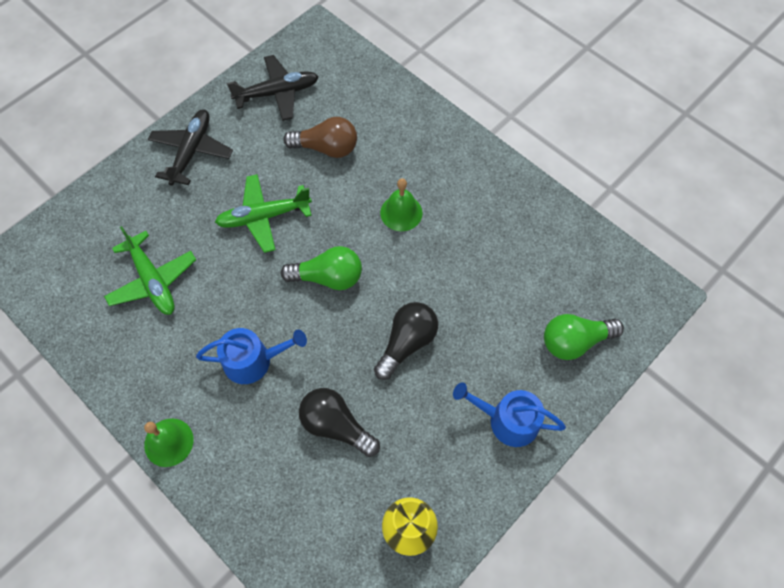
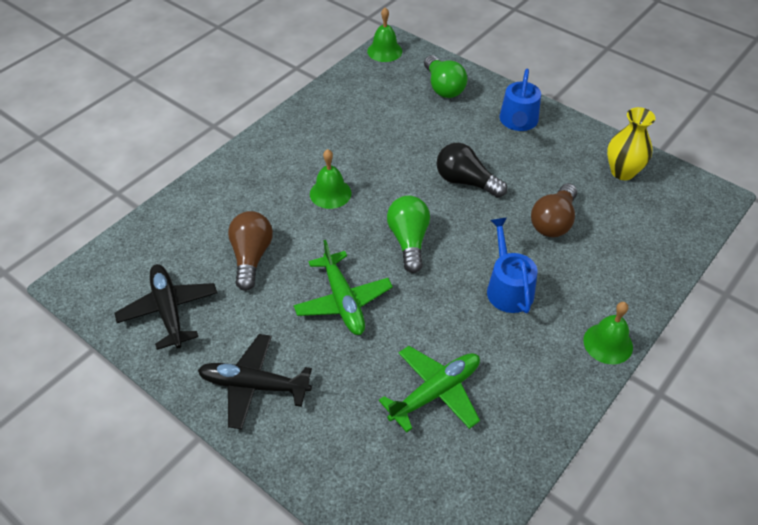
camera: 95 degrees left, 15 degrees down
black light bulb [299,388,380,457] -> brown light bulb [531,183,577,237]
none -> green bell [367,7,402,62]

